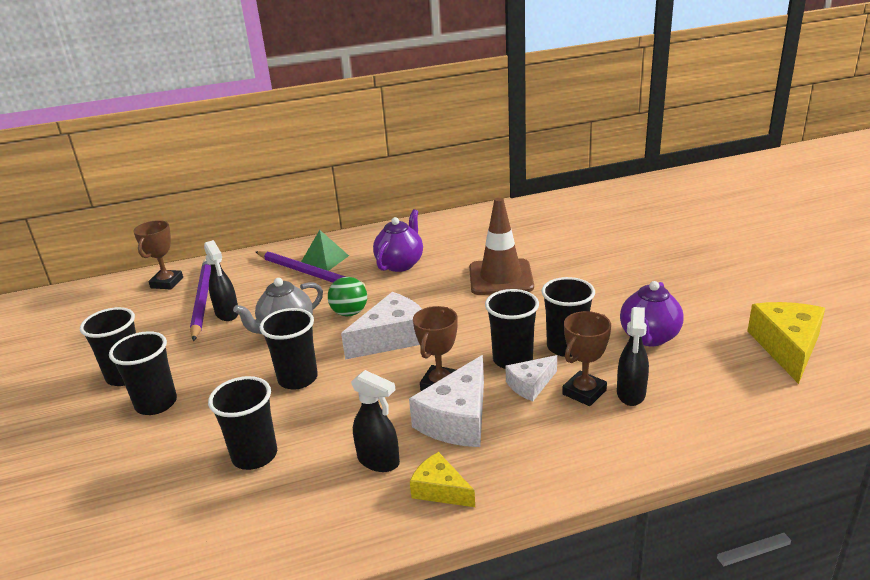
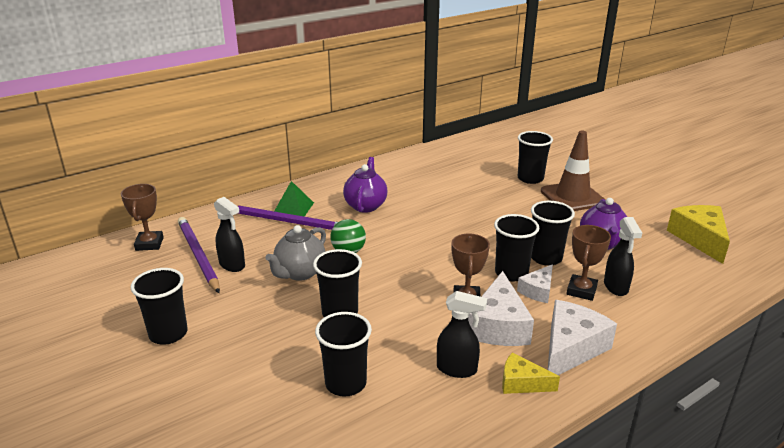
camera: 20 degrees left, 0 degrees up
black cup [109,331,177,415] -> black cup moved to [518,131,553,184]
white cheese [341,292,422,360] -> white cheese moved to [548,300,617,375]
brown traffic cone [469,197,534,295] -> brown traffic cone moved to [541,131,604,211]

